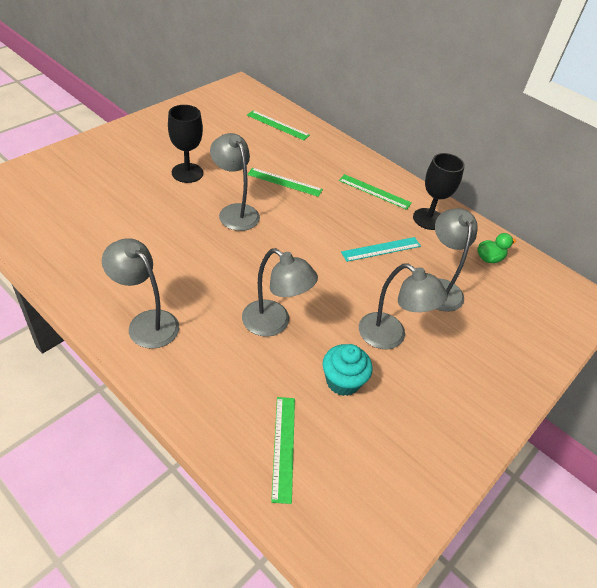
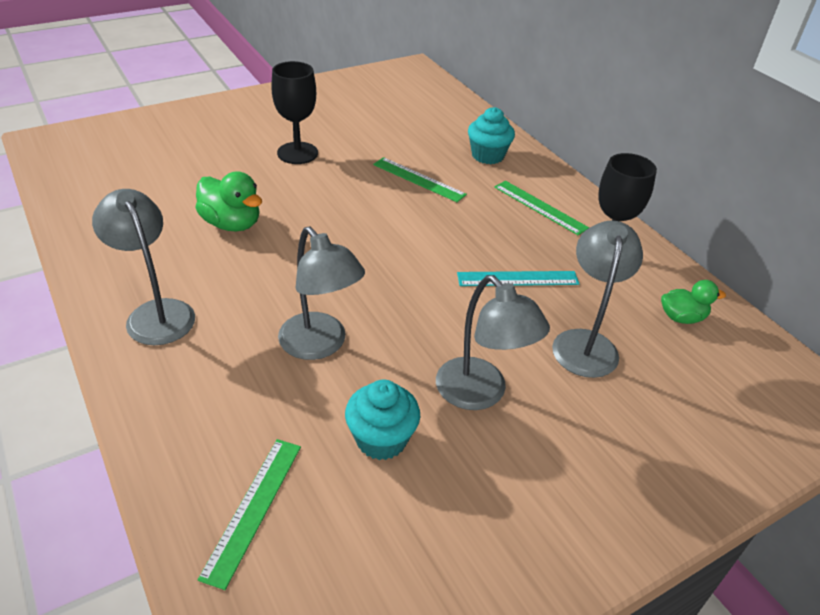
camera: 20 degrees right, 5 degrees down
grey lamp [210,133,260,231] -> none
green ruler [247,110,310,140] -> none
none -> green duck [195,172,262,231]
none -> turquoise cupcake [468,107,515,164]

